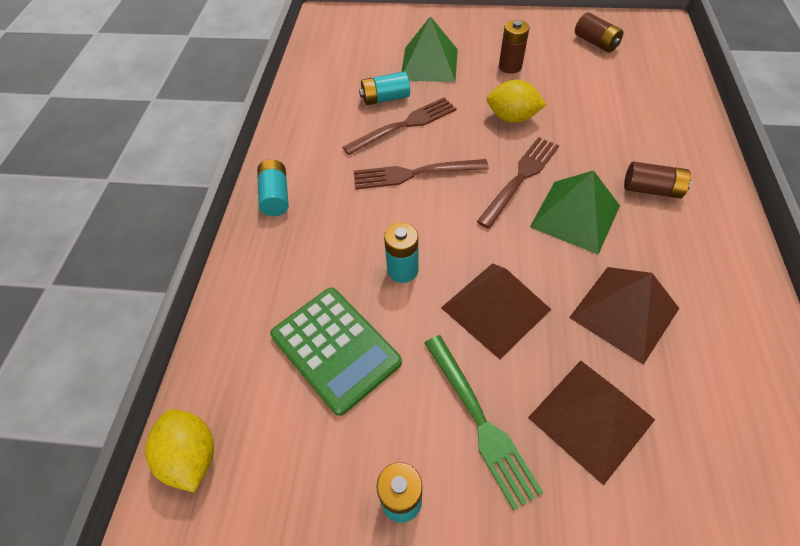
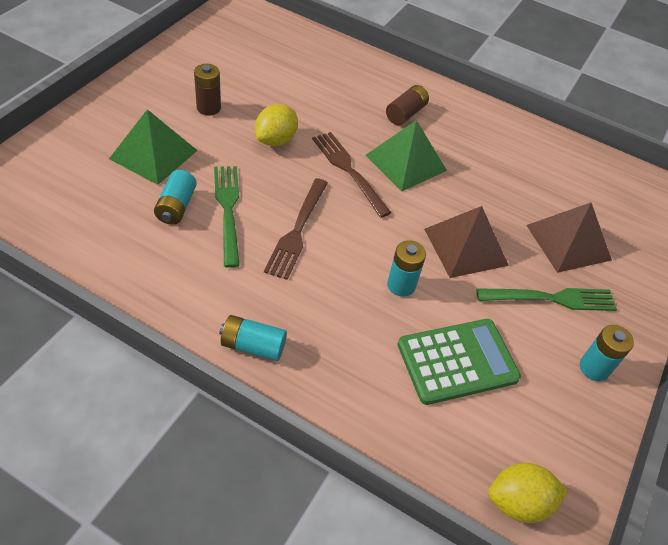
camera: 75 degrees left, 5 degrees down
brown fork [342,97,457,155] -> green fork [214,166,240,268]
brown pyramid [569,267,679,365] -> none
brown battery [575,12,623,53] -> none

